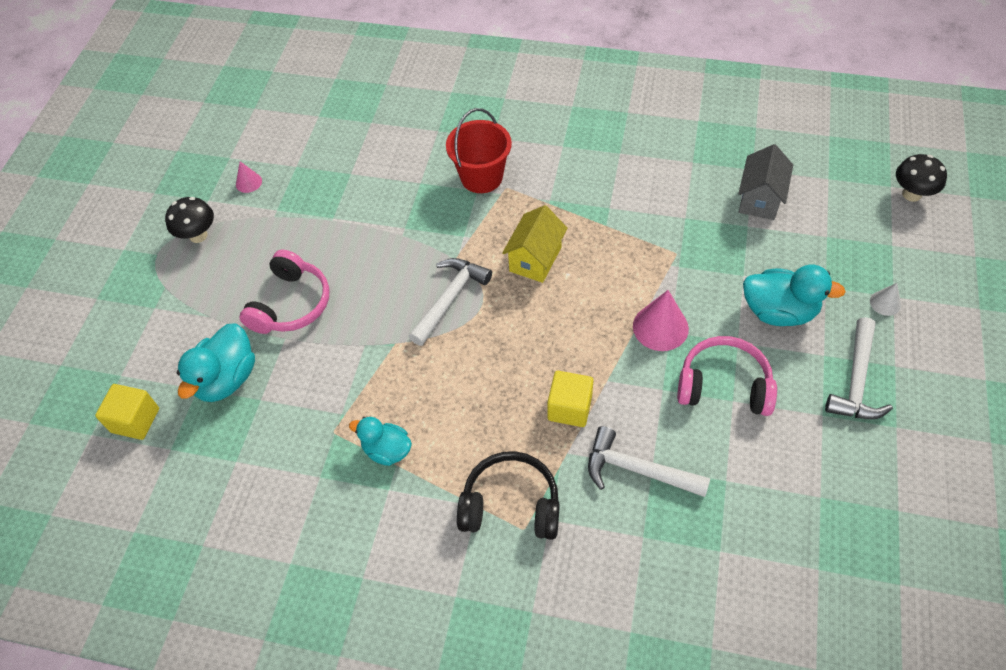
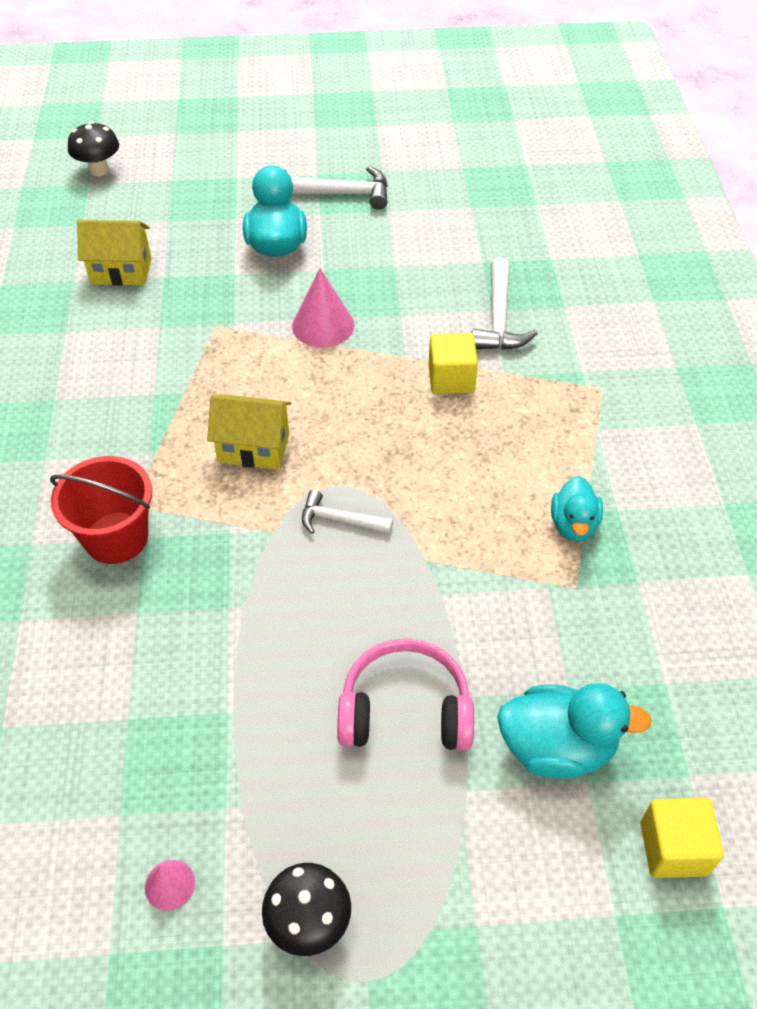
camera: 110 degrees left, 5 degrees down
white hammer [408,258,492,346] -> white hammer [302,490,393,534], size x0.64
black headphones [457,451,560,540] -> none
pink headphones [677,336,777,416] -> none
grey house [738,144,793,220] -> yellow house [77,220,151,286]
white cone [870,283,901,316] -> none

